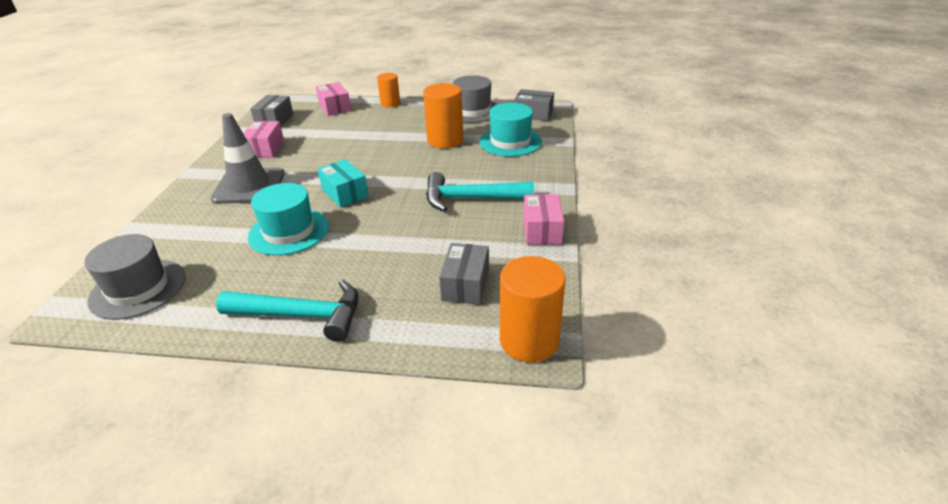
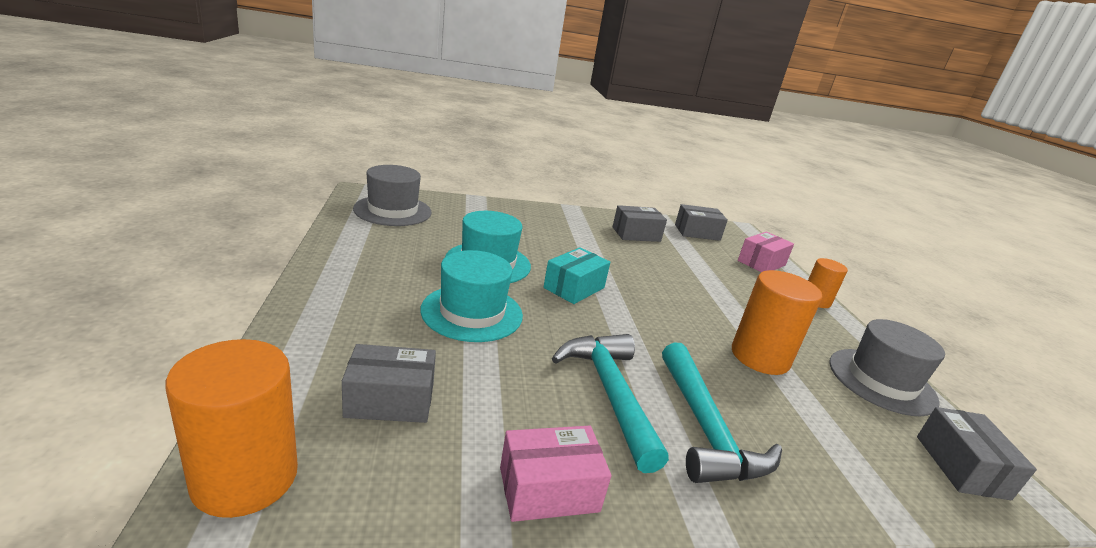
camera: 70 degrees right, 10 degrees down
grey traffic cone [210,113,285,204] -> none
turquoise hammer [216,279,359,342] -> turquoise hammer moved to [662,342,782,483]
pink box [244,121,284,158] -> grey box [613,205,667,242]
turquoise hat [479,103,542,157] -> turquoise hat moved to [420,250,523,342]

